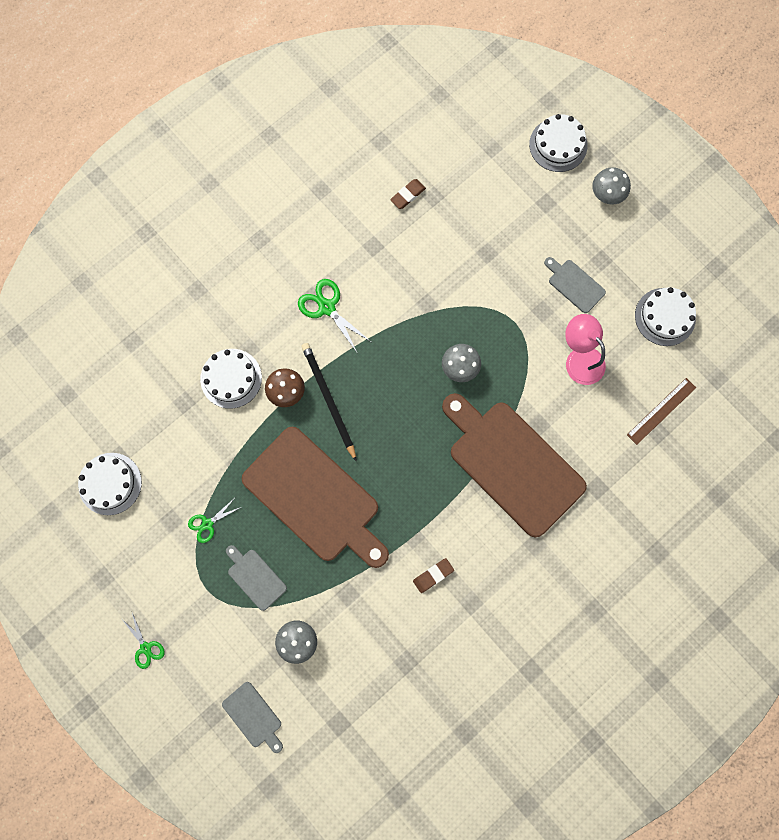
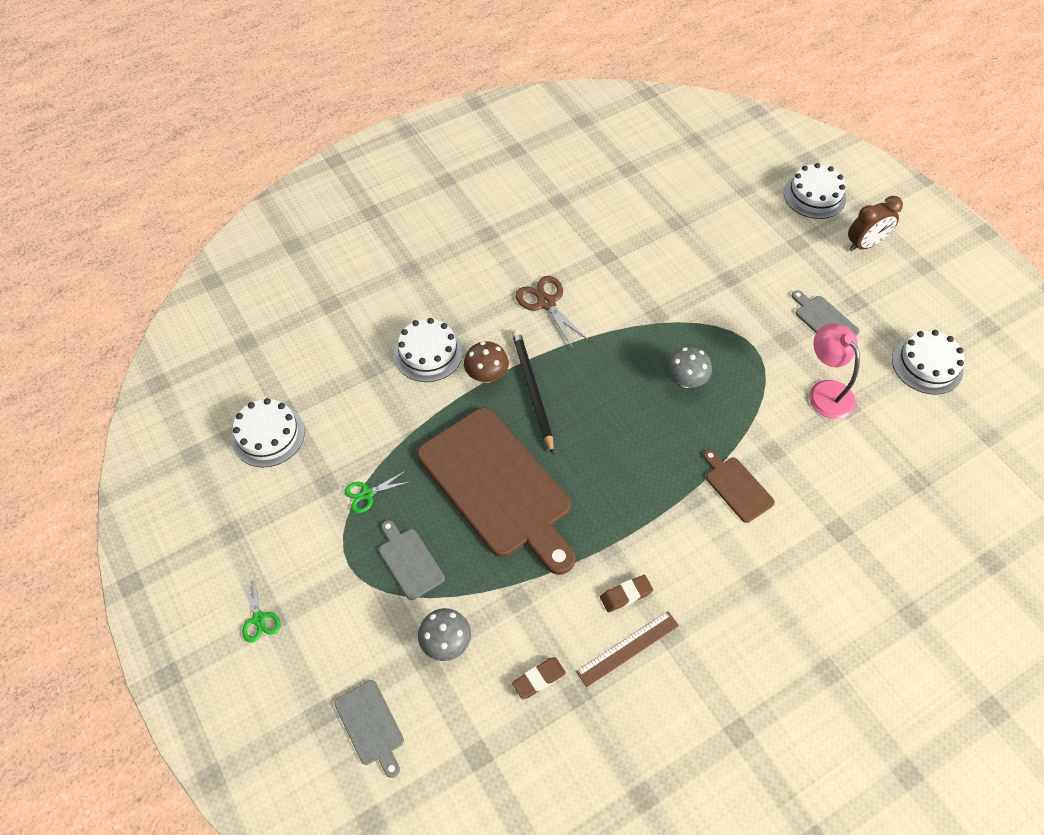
camera: 10 degrees right, 20 degrees down
green scissors [298,279,371,354] -> brown scissors [516,276,591,349]
brown eraser [390,179,426,209] -> brown eraser moved to [512,657,566,699]
brown cutting board [442,393,587,537] -> brown cutting board [703,450,775,523], size x0.43
grey mushroom [592,167,631,204] -> brown clock [848,196,903,251]
brown ruler [627,378,696,445] -> brown ruler moved to [576,611,679,687]

